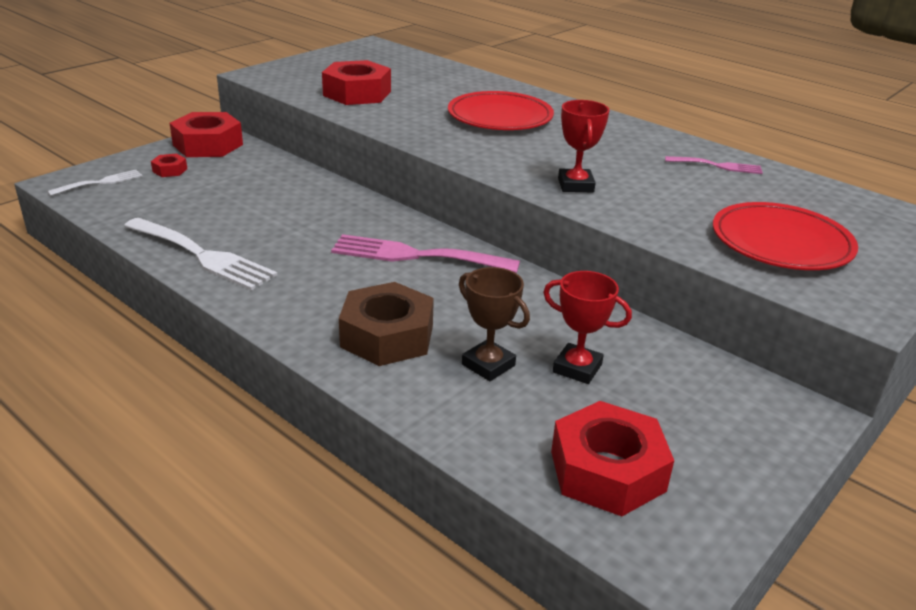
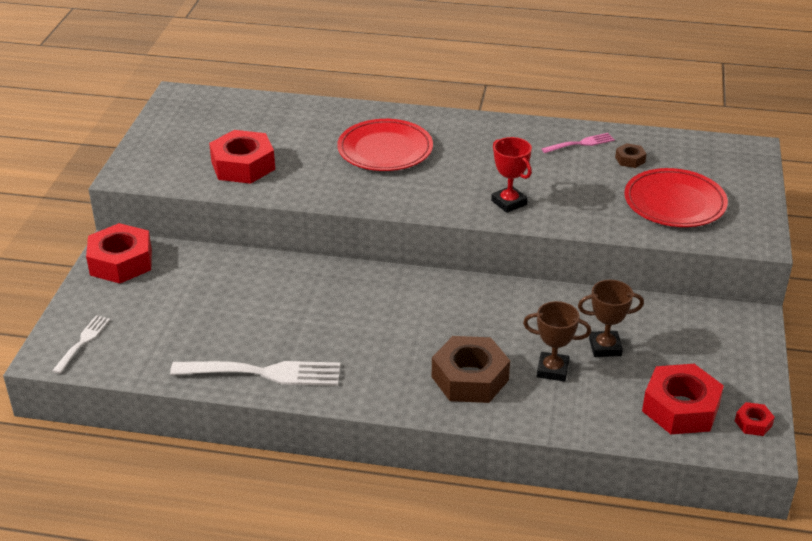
camera: 30 degrees left, 5 degrees up
red nut [151,154,187,177] -> red nut moved to [735,402,775,436]
pink fork [331,234,520,273] -> none
red trophy [543,271,632,384] -> brown trophy [578,280,644,357]
none -> brown nut [615,143,646,168]

